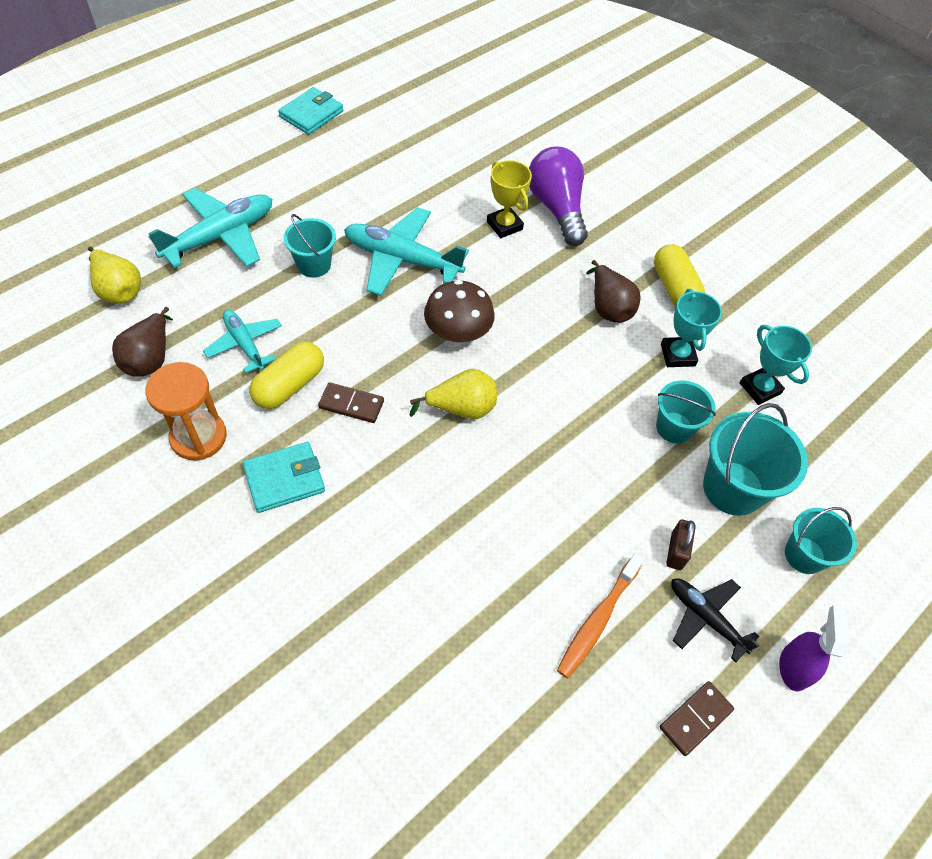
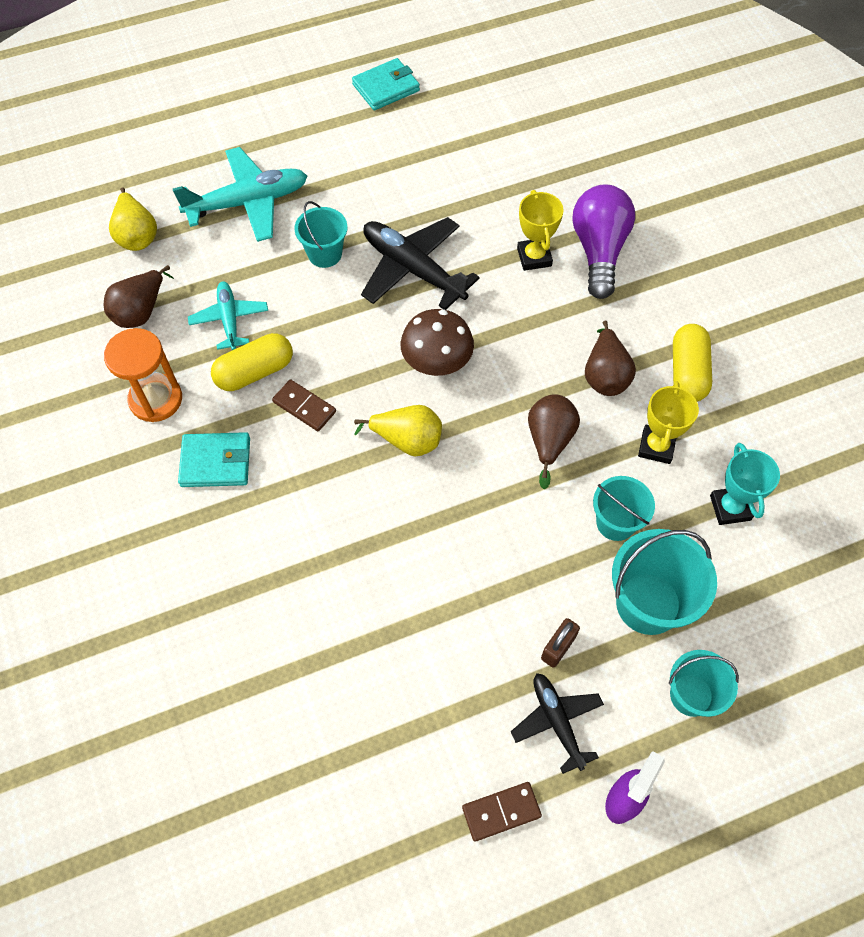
camera: 25 degrees right, 5 degrees up
turquoise plane [344,207,469,296] -> black plane [361,217,480,310]
orange toothbrush [557,553,645,678] -> none
turquoise trophy [661,289,722,367] -> yellow trophy [638,381,699,464]
none -> brown pear [528,394,580,489]

